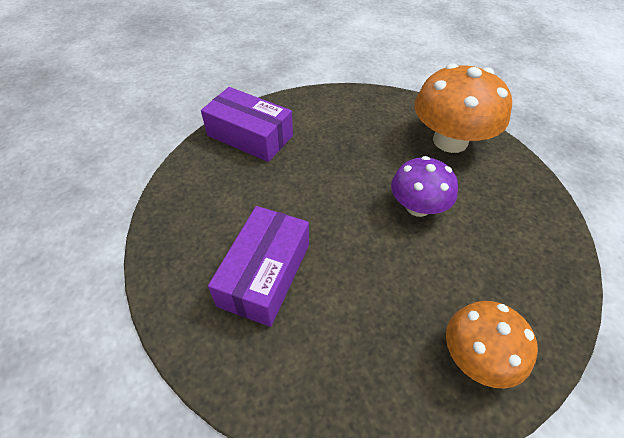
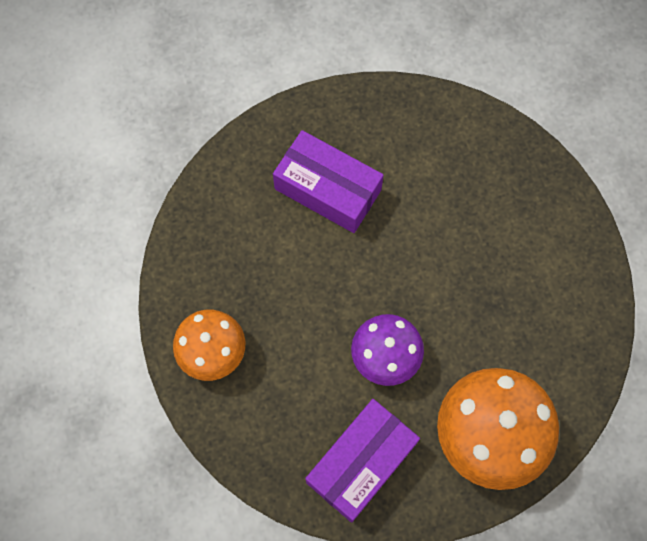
camera: 100 degrees right, 20 degrees up
purple box [201,87,293,162] -> purple box moved to [305,399,420,523]

